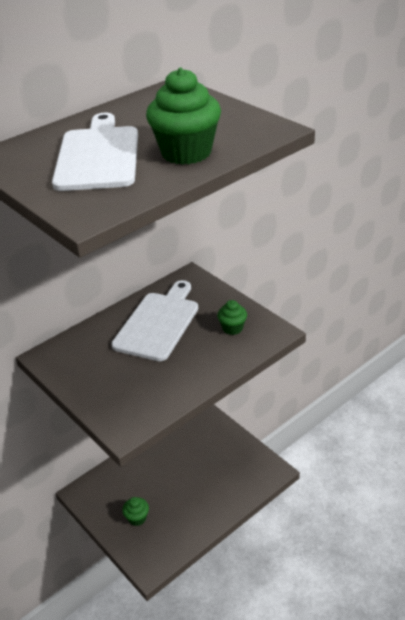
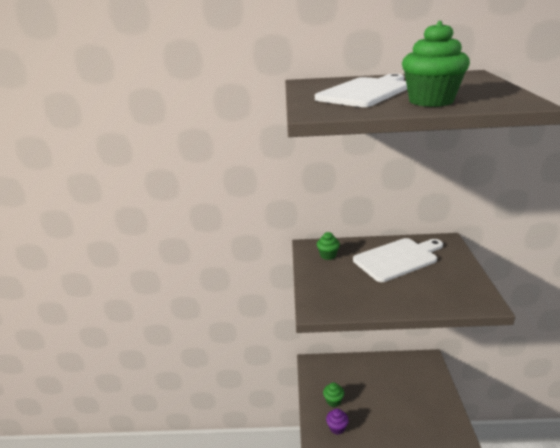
camera: 40 degrees right, 10 degrees down
green cupcake [217,300,247,335] -> green cupcake moved to [317,232,340,260]
none -> purple cupcake [326,409,349,435]

